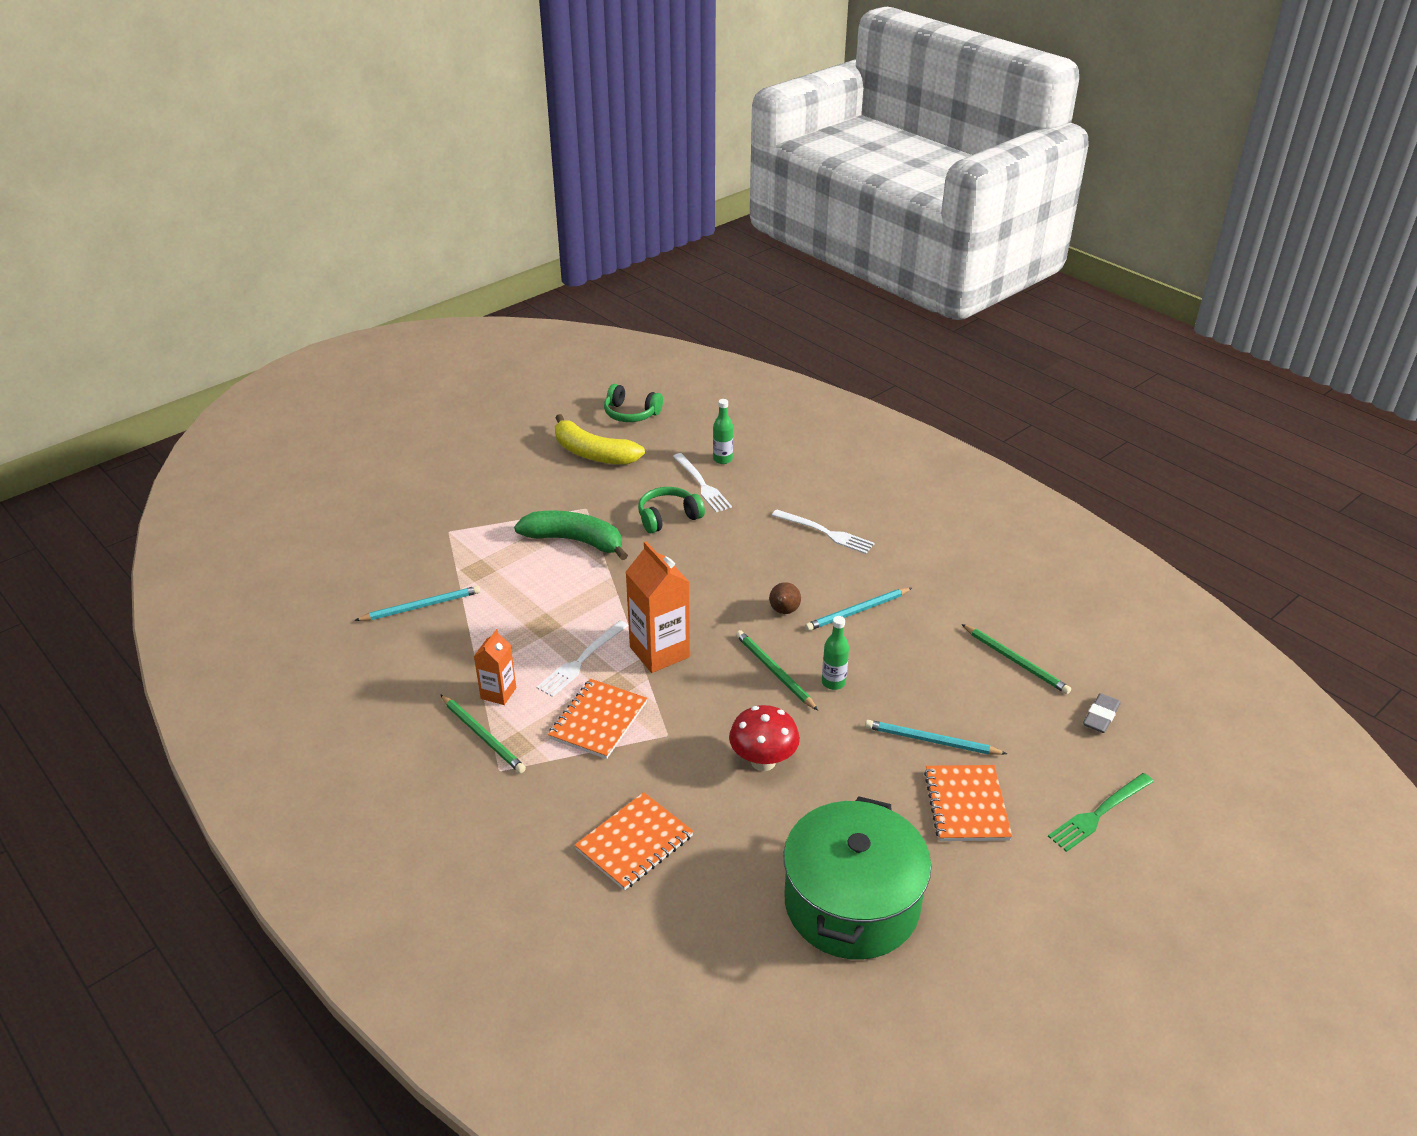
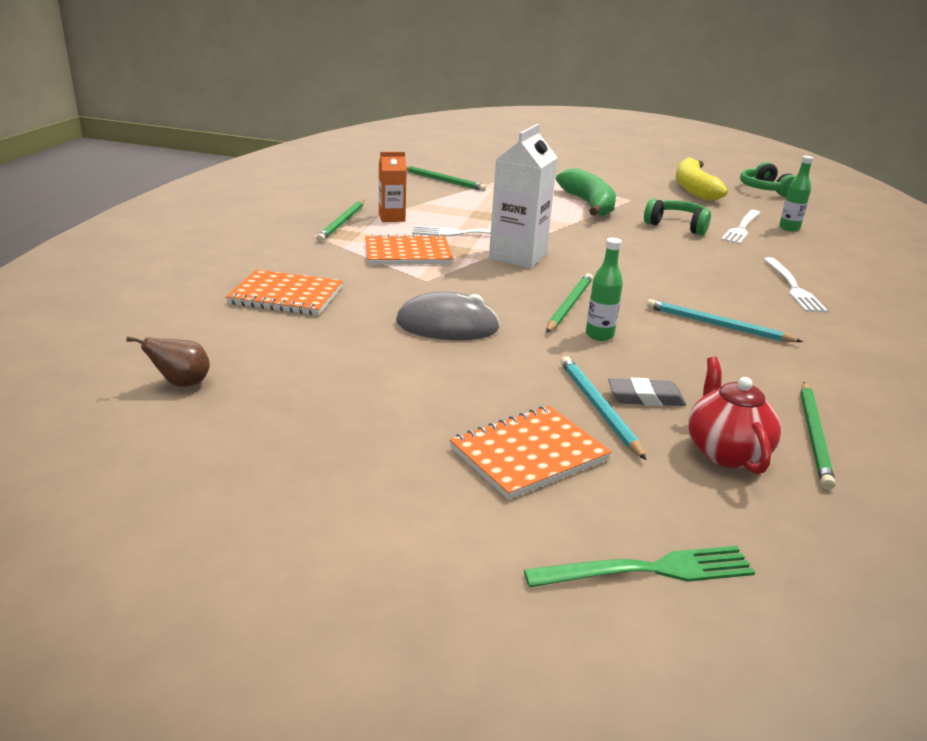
camera: 55 degrees right, 10 degrees down
turquoise pencil [354,586,480,621] -> green pencil [406,166,486,191]
orange carton [626,541,690,673] -> white carton [489,124,558,268]
red mushroom [729,705,800,771] -> grey mouse [396,291,500,340]
brown pear [769,582,801,614] -> brown pear moved to [126,336,210,387]
green pot [783,796,931,960] -> none
green fork [1048,773,1154,852] -> green fork turned 150 degrees clockwise [524,546,755,587]
grey eraser [1083,693,1121,733] -> grey eraser moved to [608,378,686,406]
none -> red teapot [688,357,781,474]

